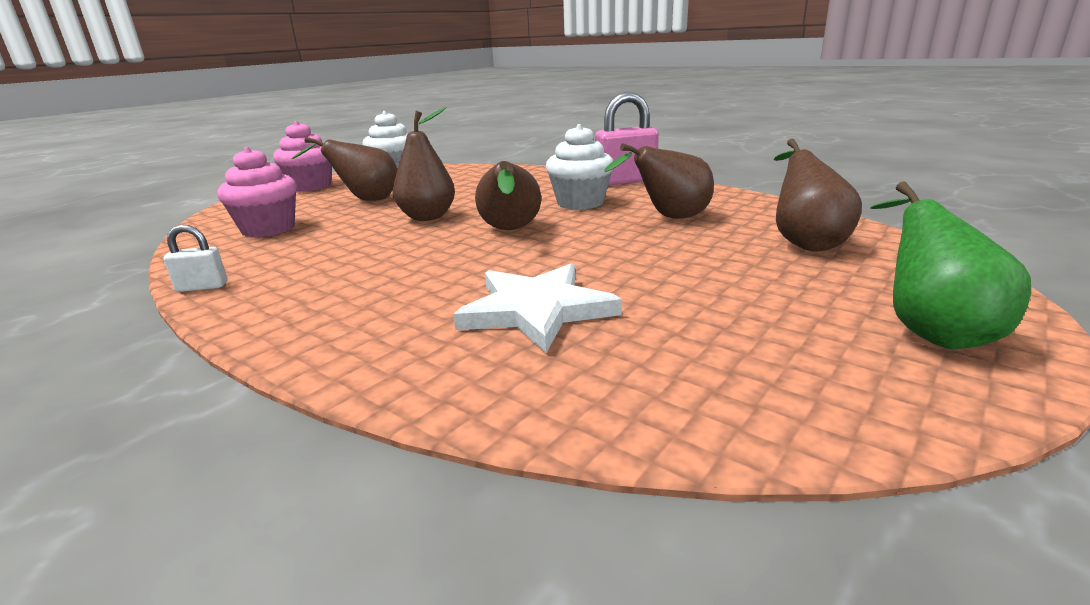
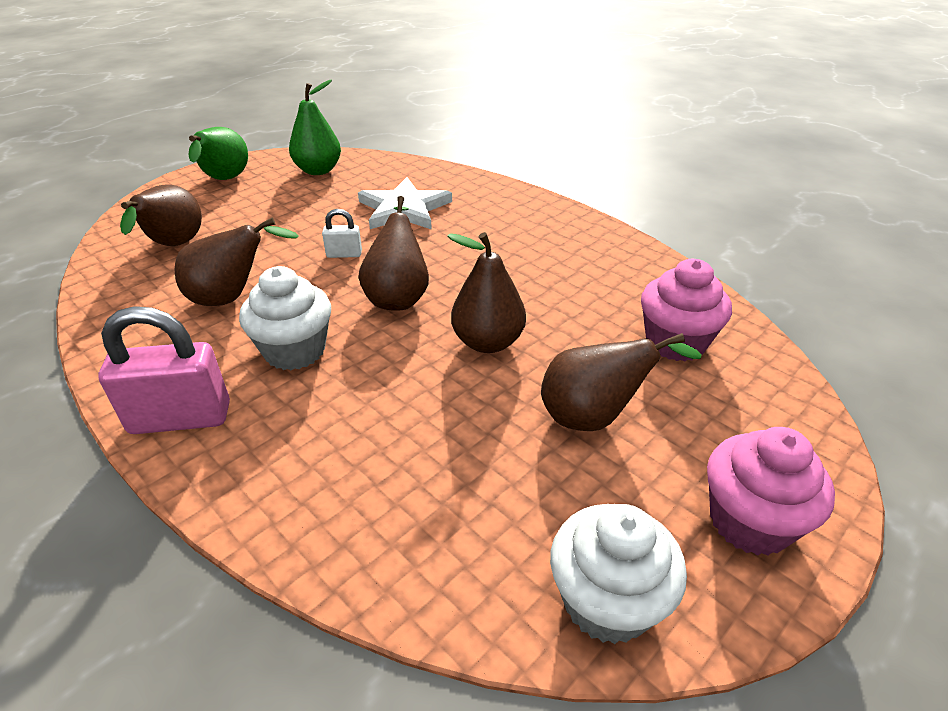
camera: 175 degrees left, 15 degrees up
white padlock [163,225,227,292] -> white padlock moved to [322,209,362,258]
none -> green pear [289,80,341,175]

